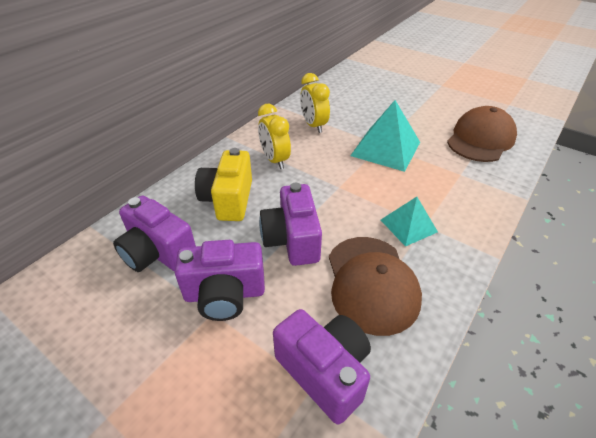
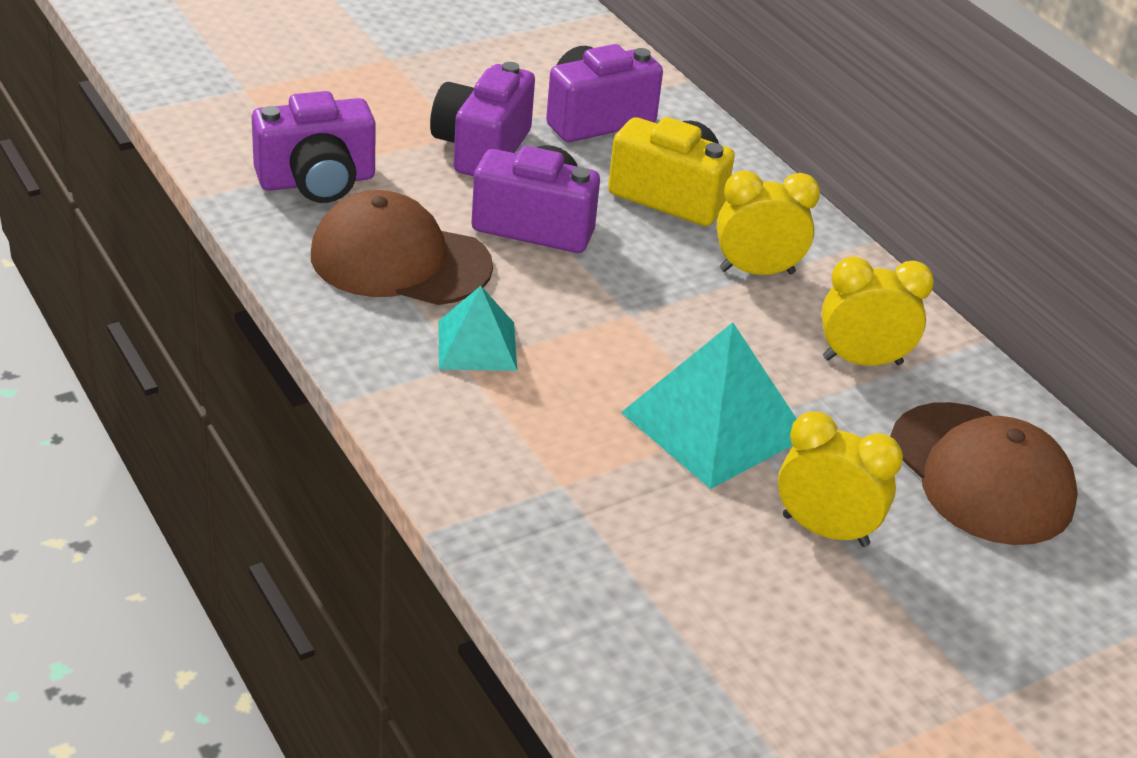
camera: 110 degrees right, 5 degrees down
brown cap [447,106,517,162] -> brown cap moved to [890,402,1078,545]
none -> yellow clock [778,411,903,547]

